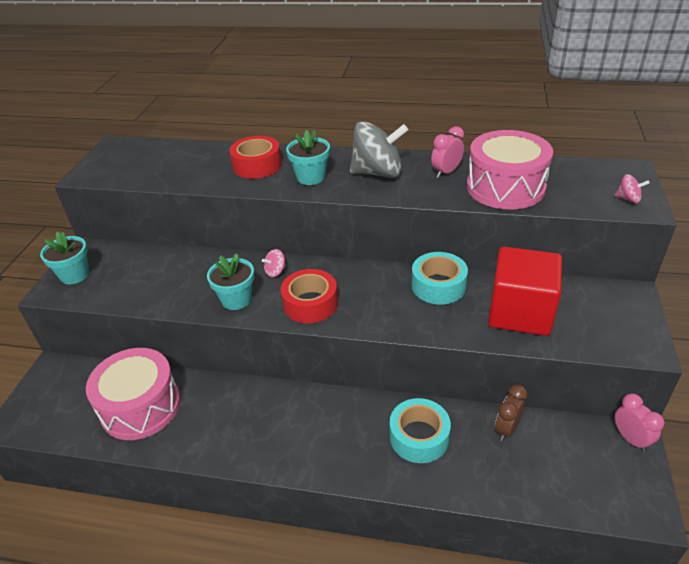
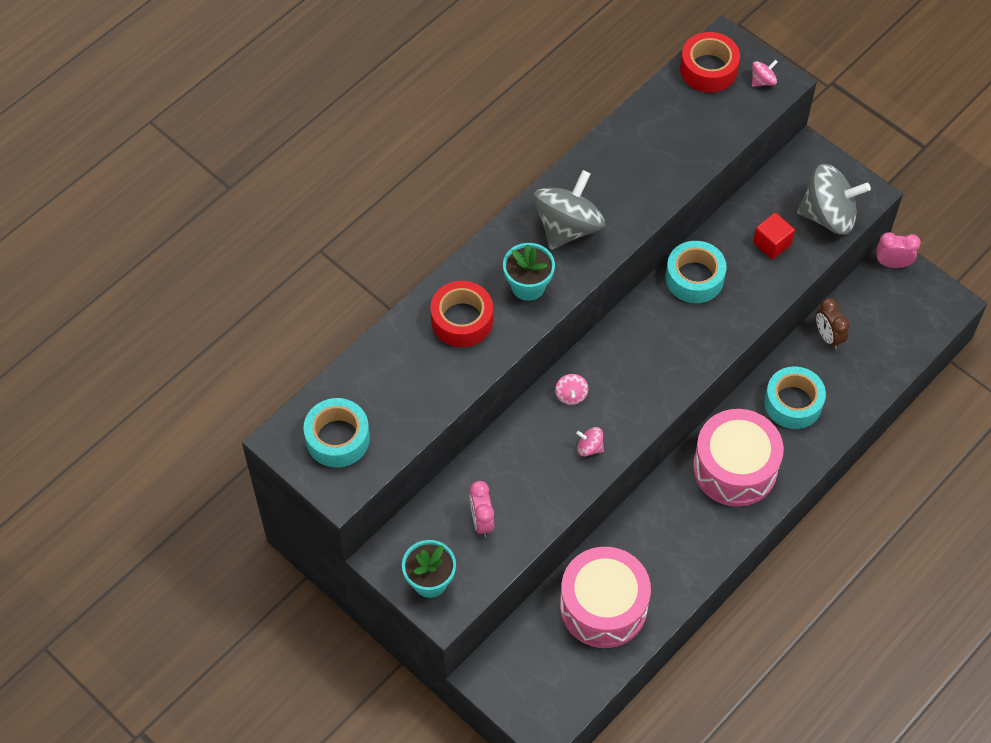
camera: 60 degrees left, 20 degrees up
turquoise flower pot [207,253,254,310] -> pink spinning top [576,427,604,457]
red tape [281,269,338,323] -> red tape moved to [680,32,740,93]
pink clock [431,126,464,178] -> pink clock moved to [469,481,494,537]
pink drum [467,130,553,210] -> pink drum moved to [693,409,784,507]
red cube [488,247,562,336] -> red cube [753,213,795,259], size x0.48
none -> turquoise tape [304,398,370,467]
none -> grey spinning top [797,164,871,235]

